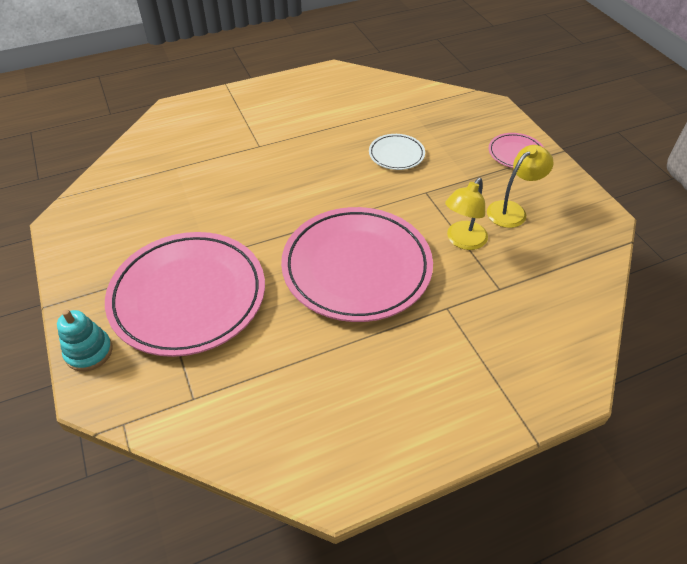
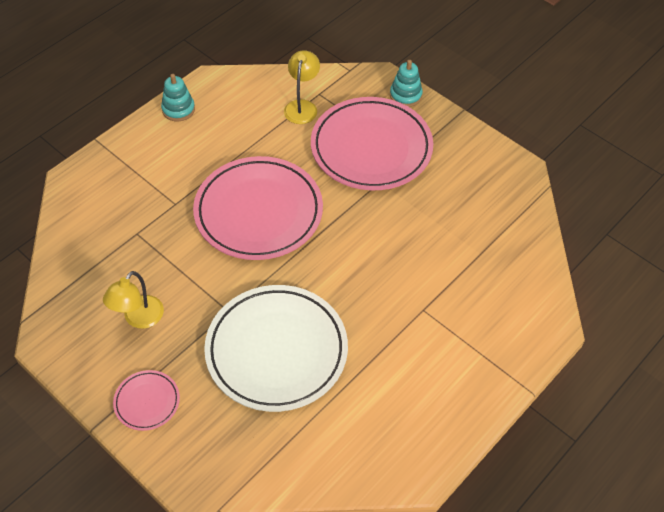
camera: 155 degrees right, 5 degrees up
white plate [369,134,425,170] -> white plate [204,285,348,412], size x2.24
yellow lamp [445,178,488,250] -> yellow lamp moved to [284,50,320,124]
none -> turquoise stacking toy [161,74,195,122]

